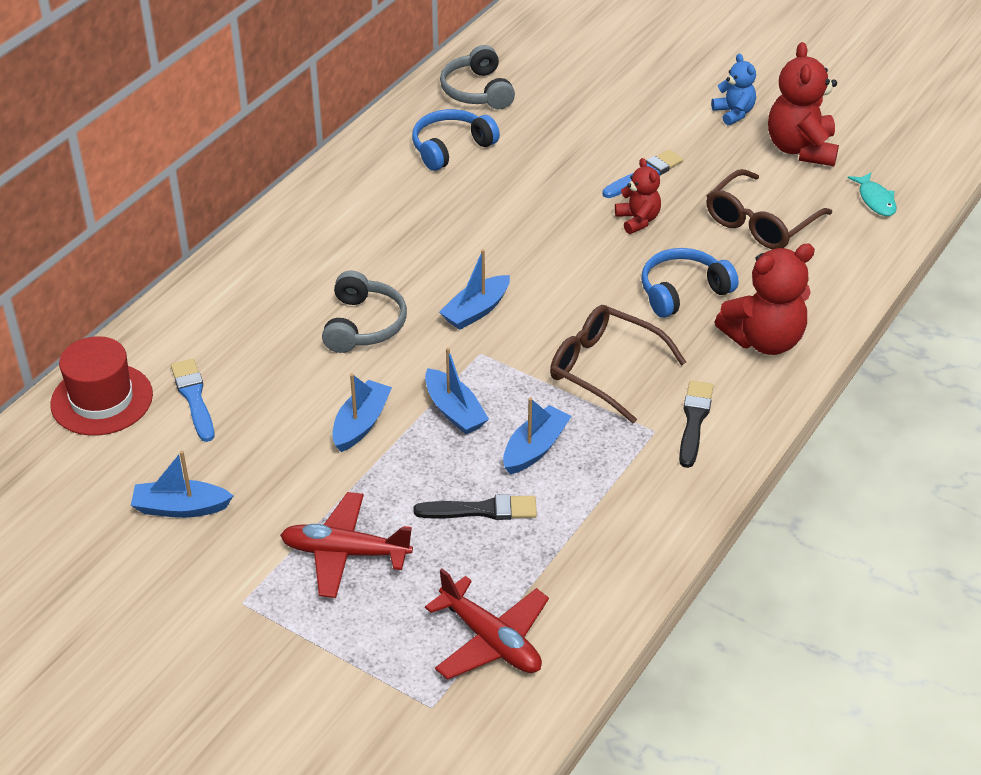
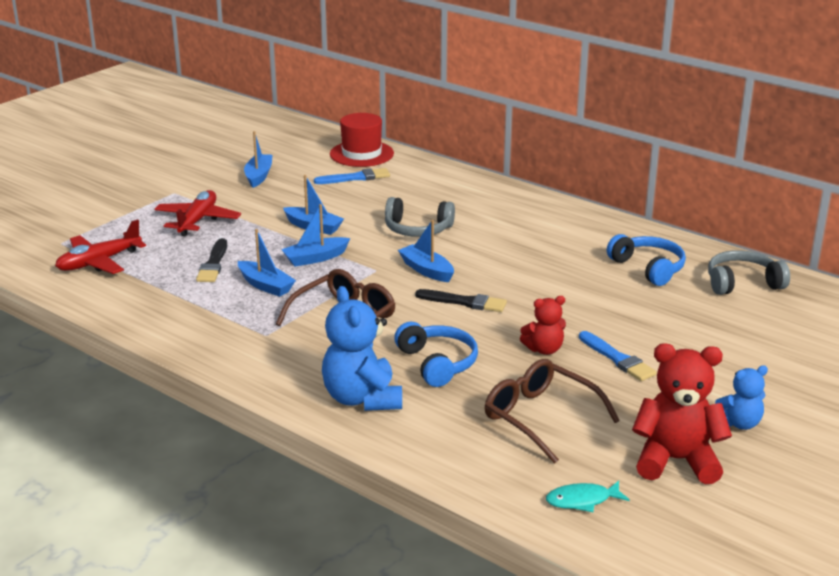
camera: 95 degrees right, 15 degrees down
black brush [679,381,713,468] -> black brush moved to [415,289,507,312]
red teddy bear [715,243,815,355] -> blue teddy bear [322,286,402,411]

